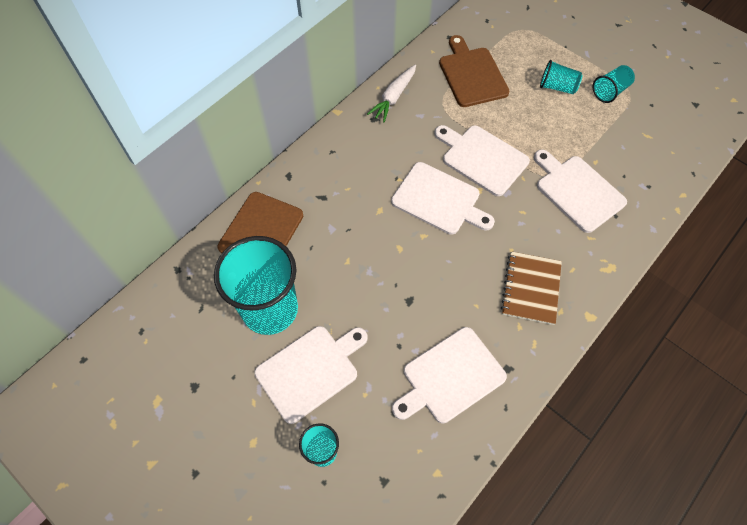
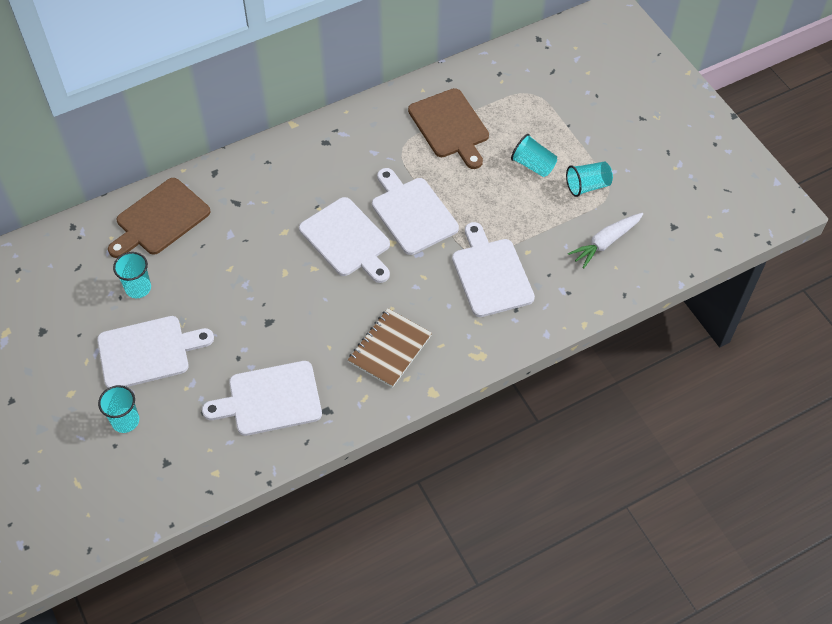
camera: 20 degrees right, 5 degrees down
turquoise cup [214,236,298,335] -> turquoise cup [113,252,151,298], size x0.47
white carrot [367,65,416,122] -> white carrot moved to [568,213,643,269]
brown cutting board [439,35,509,107] -> brown cutting board turned 150 degrees clockwise [408,88,489,169]

